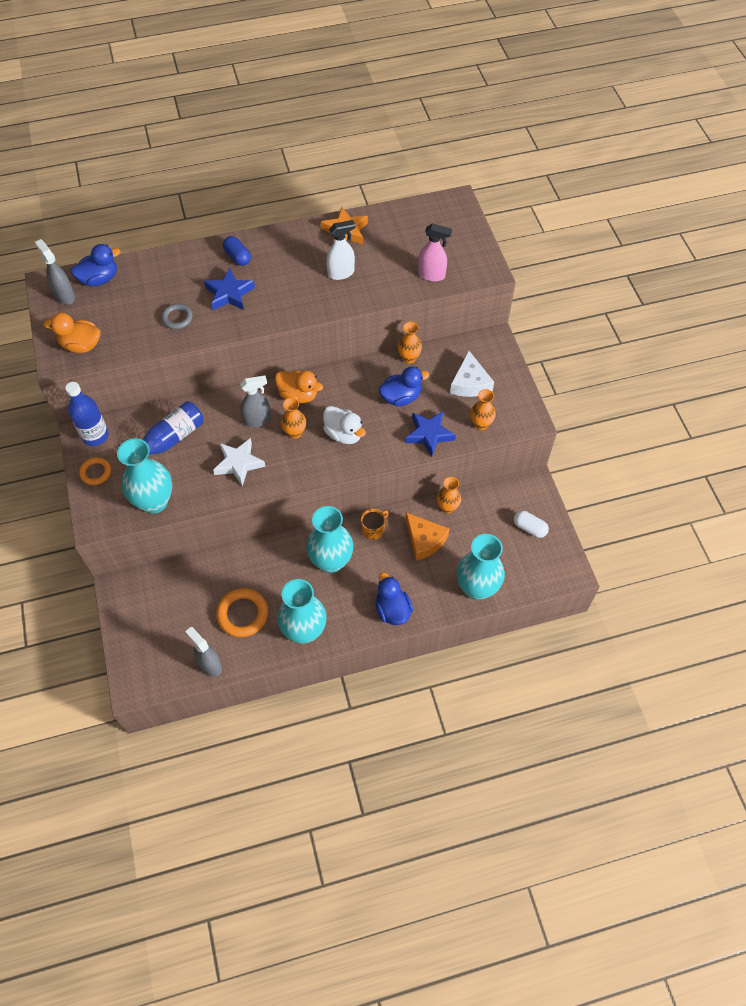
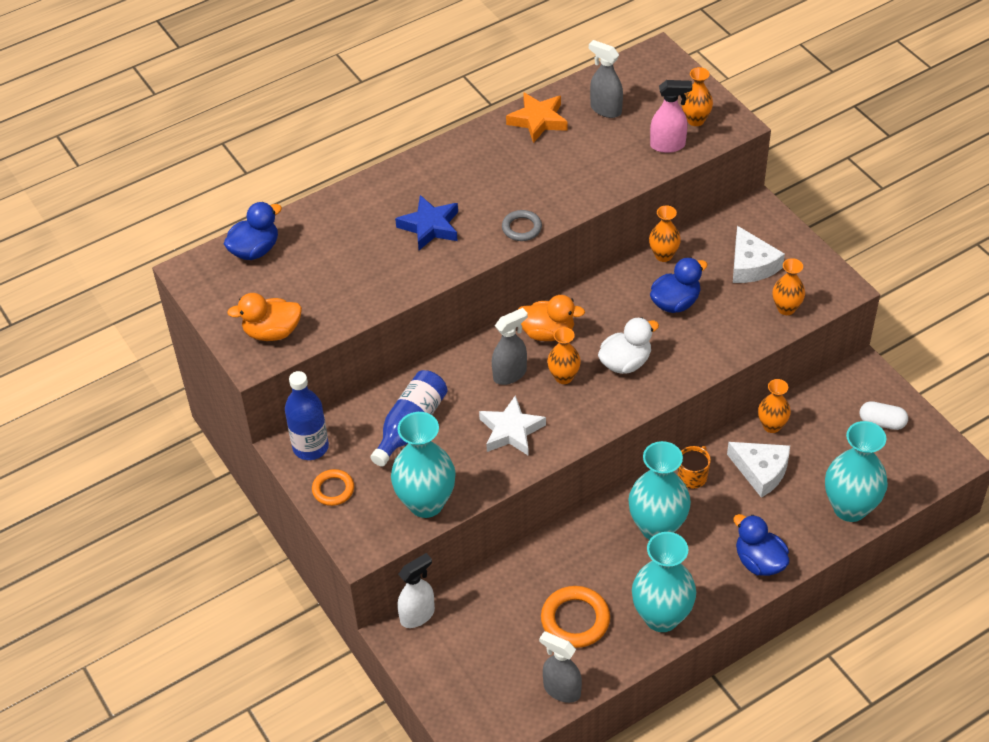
camera: 15 degrees left, 10 degrees down
grey spray bottle [35,239,75,305] -> grey spray bottle moved to [589,40,623,118]
grey ring [161,304,193,329] -> grey ring moved to [502,210,542,241]
blue capsule [223,236,251,266] -> none
white duck [323,406,366,444] -> white duck turned 60 degrees counterclockwise [598,317,659,374]
white spray bottle [326,220,355,280] -> white spray bottle moved to [397,553,435,628]
blue star [405,411,456,457] -> none
orange cheese [405,513,450,561] -> white cheese [727,442,790,498]
none -> orange vase [682,67,713,126]

